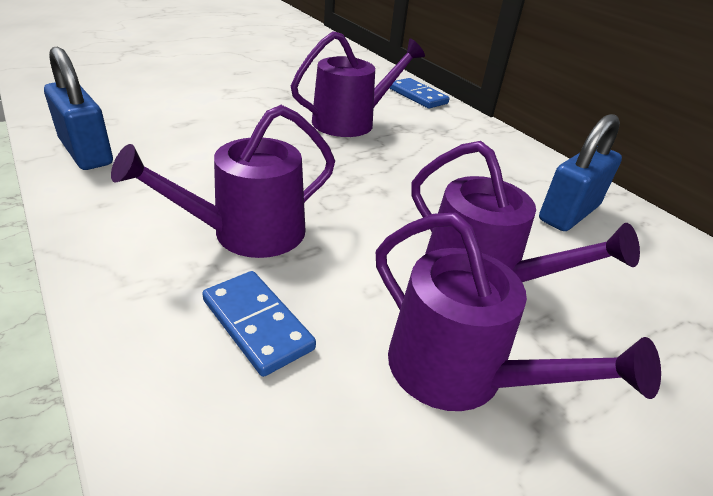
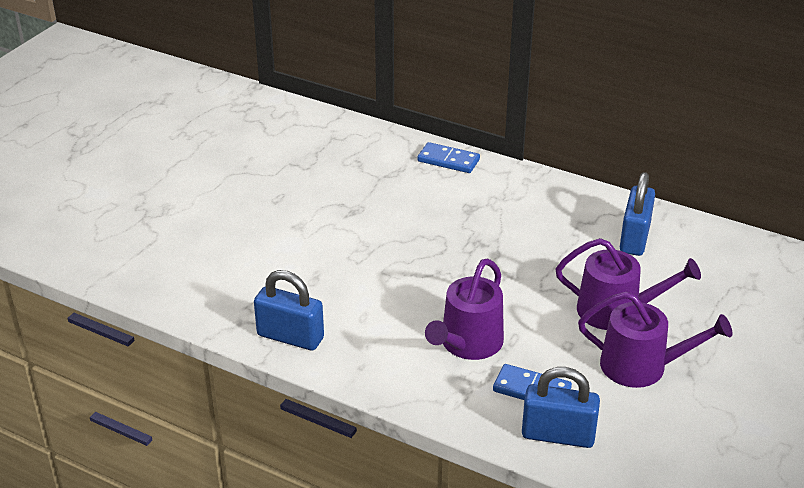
camera: 25 degrees left, 0 degrees up
purple watering can [291,31,425,137] -> none
none -> blue padlock [522,367,600,448]

